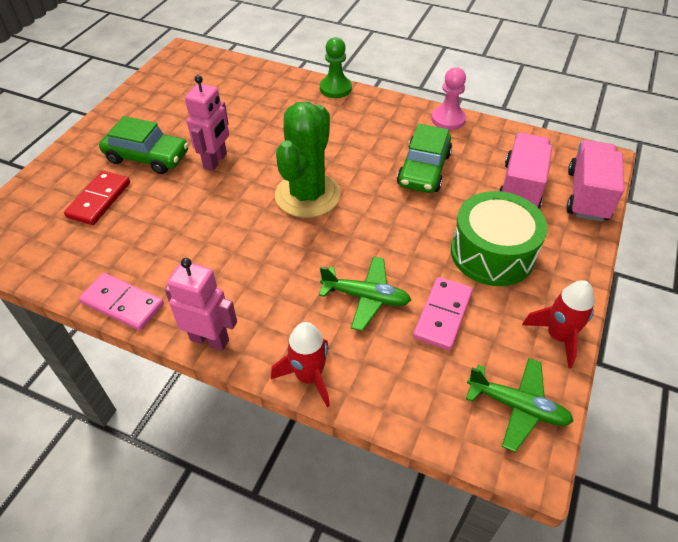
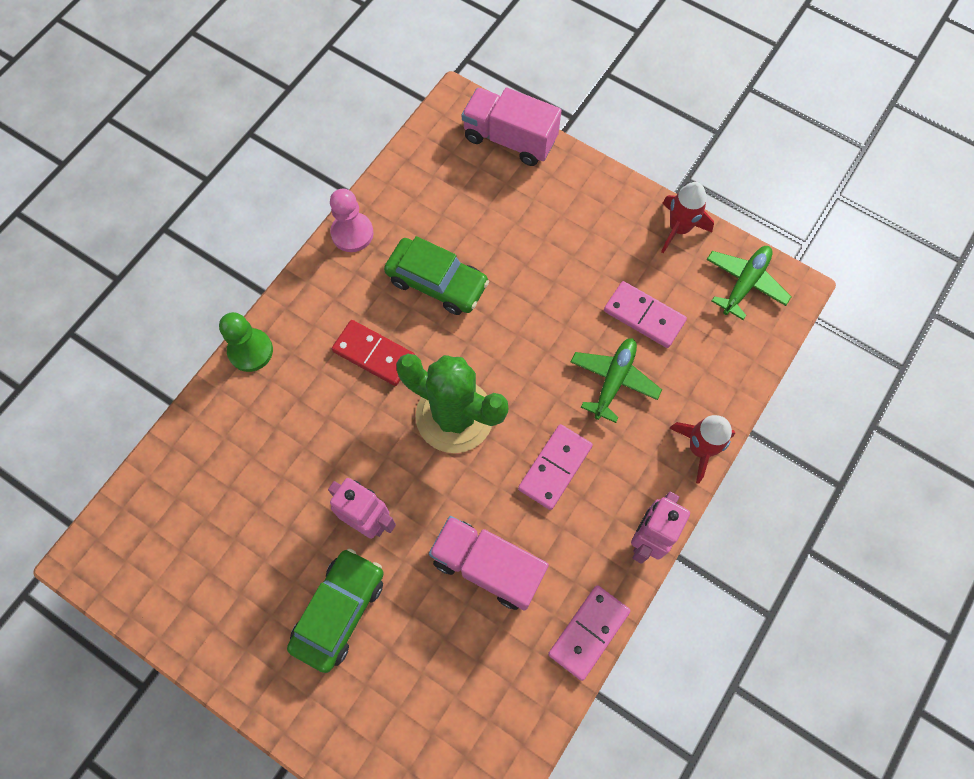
camera: 80 degrees left, 20 degrees up
red domino [64,171,130,225] -> red domino moved to [332,320,415,386]
green drum [451,191,548,286] -> none
pink truck [499,133,552,209] -> pink truck moved to [429,516,549,611]
none -> pink domino [518,424,593,510]

